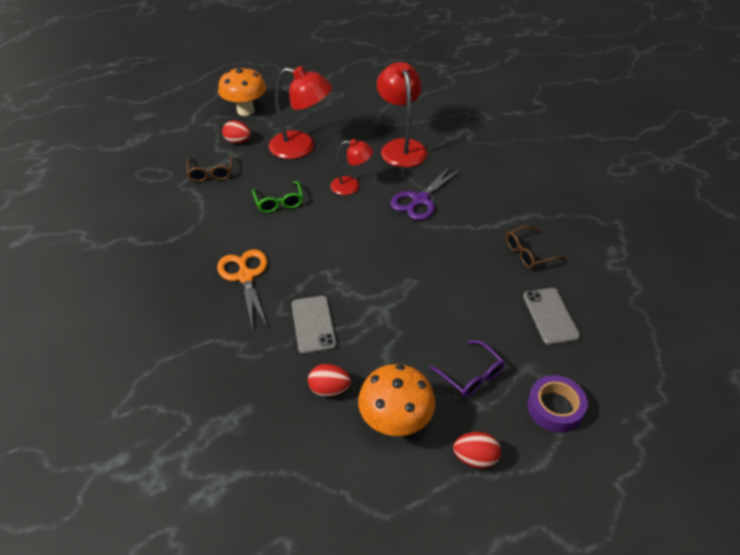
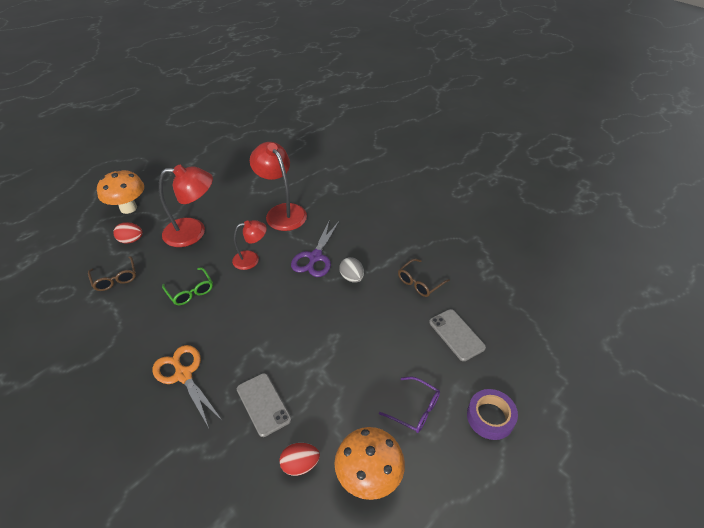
camera: 20 degrees left, 0 degrees up
red egg [453,432,501,469] -> none
none -> grey egg [339,257,364,283]

